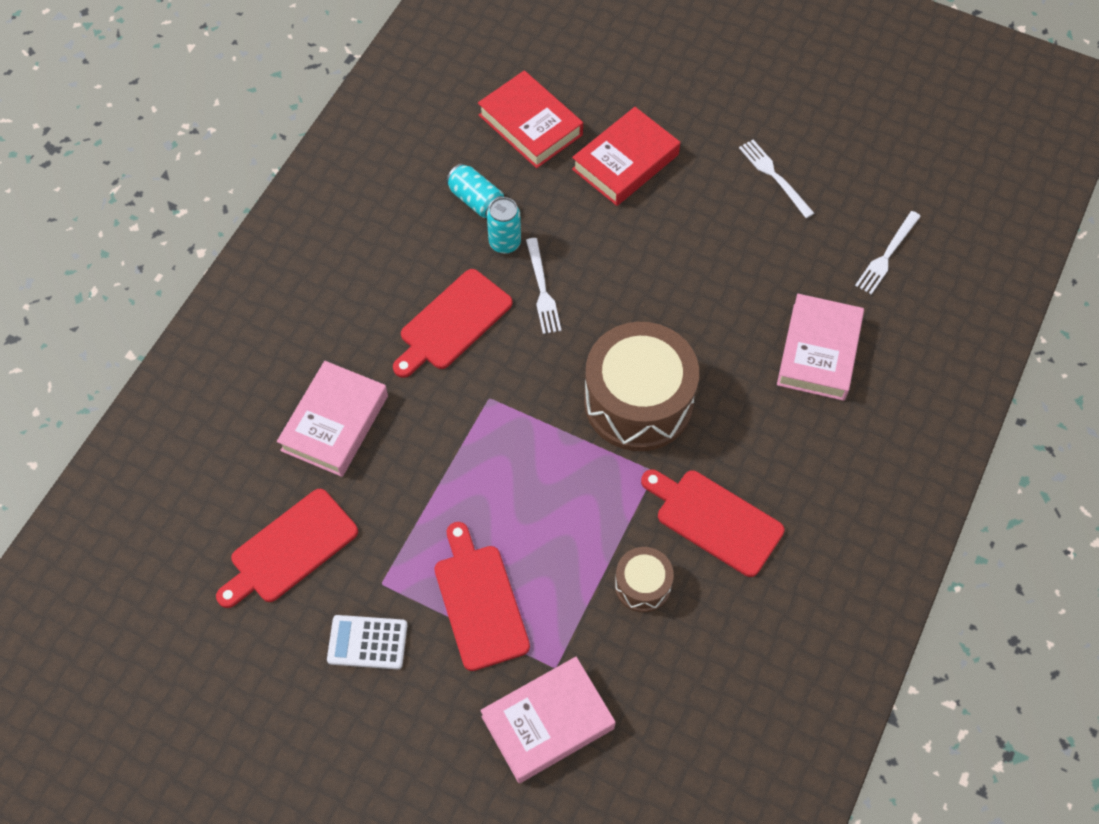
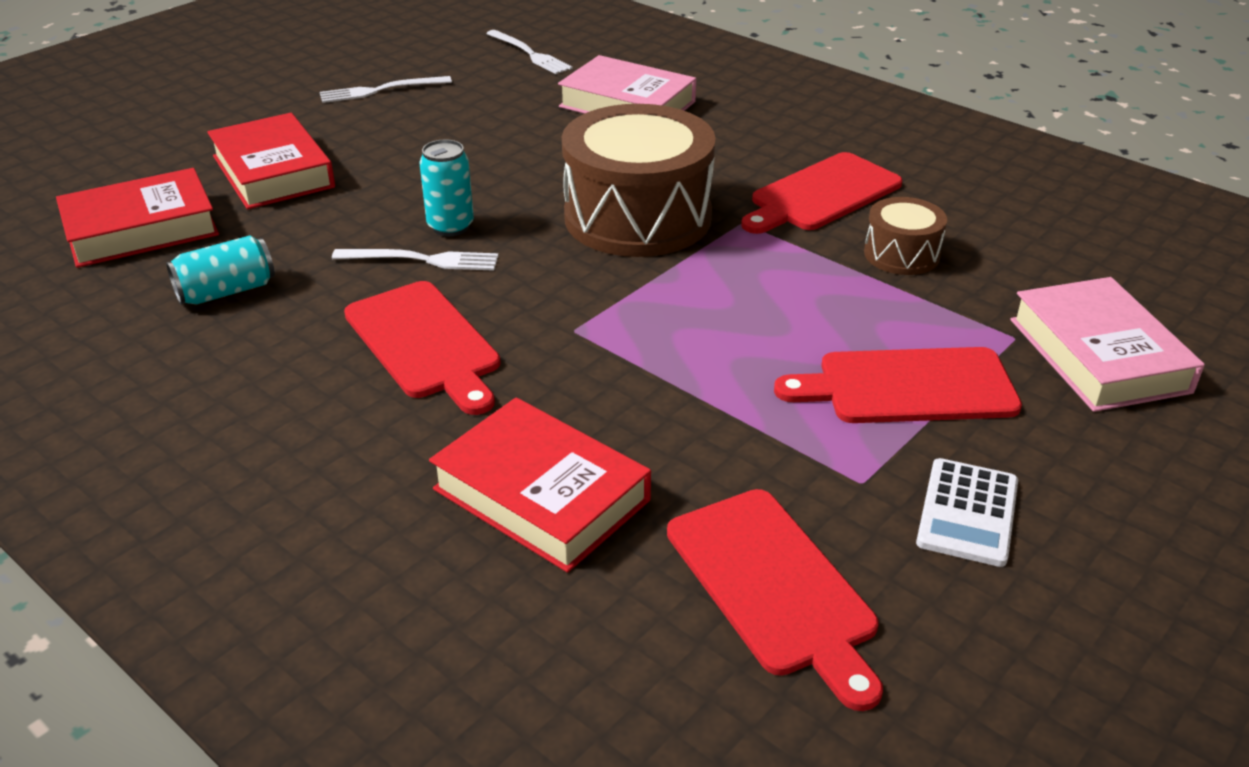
camera: 75 degrees left, 25 degrees down
pink book [277,361,388,477] -> red book [429,397,651,573]
turquoise can [487,197,521,254] -> turquoise can moved to [420,139,474,236]

